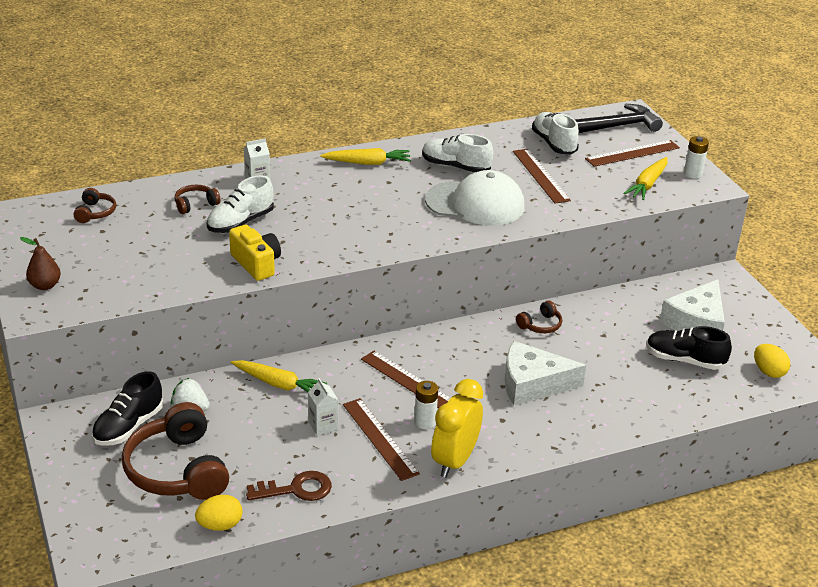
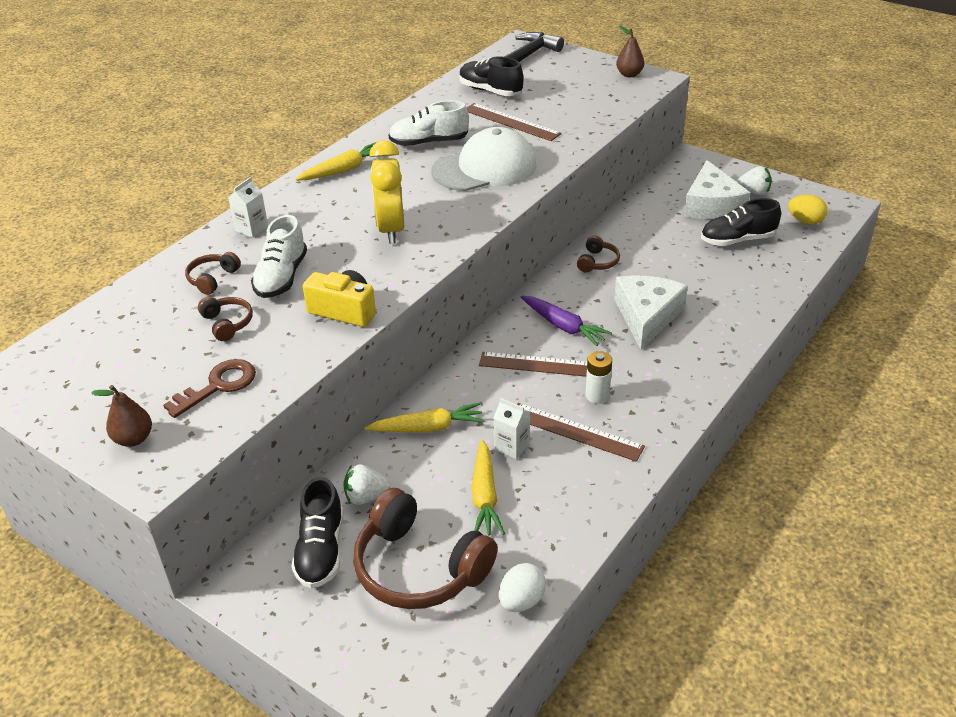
camera: 30 degrees left, 5 degrees up
brown headphones [74,188,116,223] -> brown headphones moved to [198,297,253,341]
yellow egg [195,495,243,531] -> white egg [499,563,546,612]
brown key [246,471,332,501] -> brown key moved to [163,359,256,418]
yellow clock [431,379,483,478] -> yellow clock moved to [369,140,404,244]
white cheese [505,341,586,406] -> white cheese turned 135 degrees clockwise [614,276,688,349]
white shoe [532,112,579,155] -> black shoe [459,56,524,96]
brown ruler [585,140,680,167] -> none
yellow carrot [623,157,668,200] -> yellow carrot moved to [472,439,505,536]
white battery [684,136,709,179] -> brown pear [616,26,644,77]
none -> purple carrot [521,296,612,346]
none -> white strawberry [737,166,772,195]

